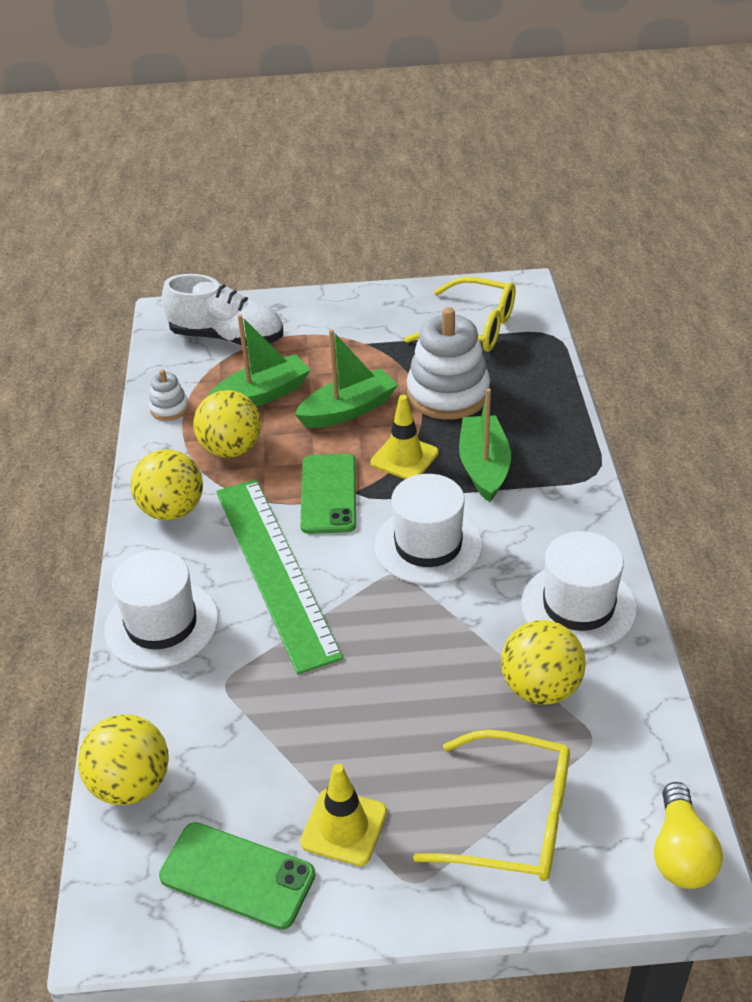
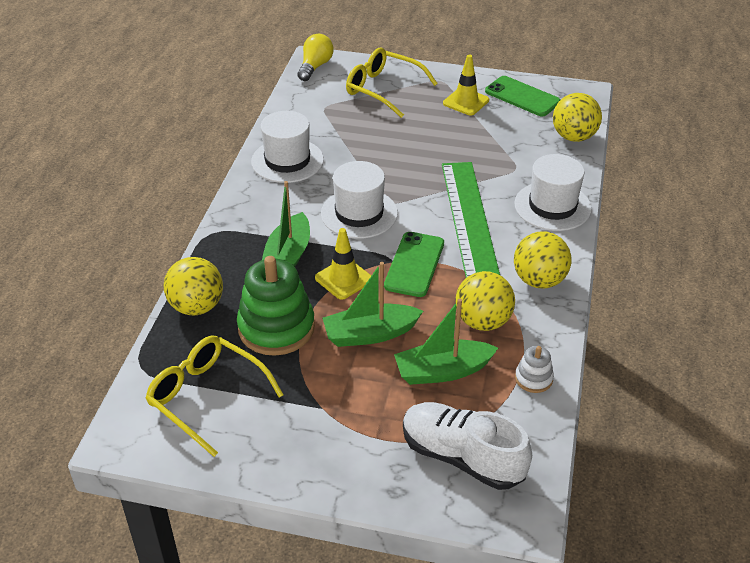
camera: 165 degrees left, 0 degrees up
white stacking toy [407,307,490,420] -> green stacking toy [237,256,315,356]
yellow ball [501,620,586,705] -> yellow ball moved to [164,257,223,315]

